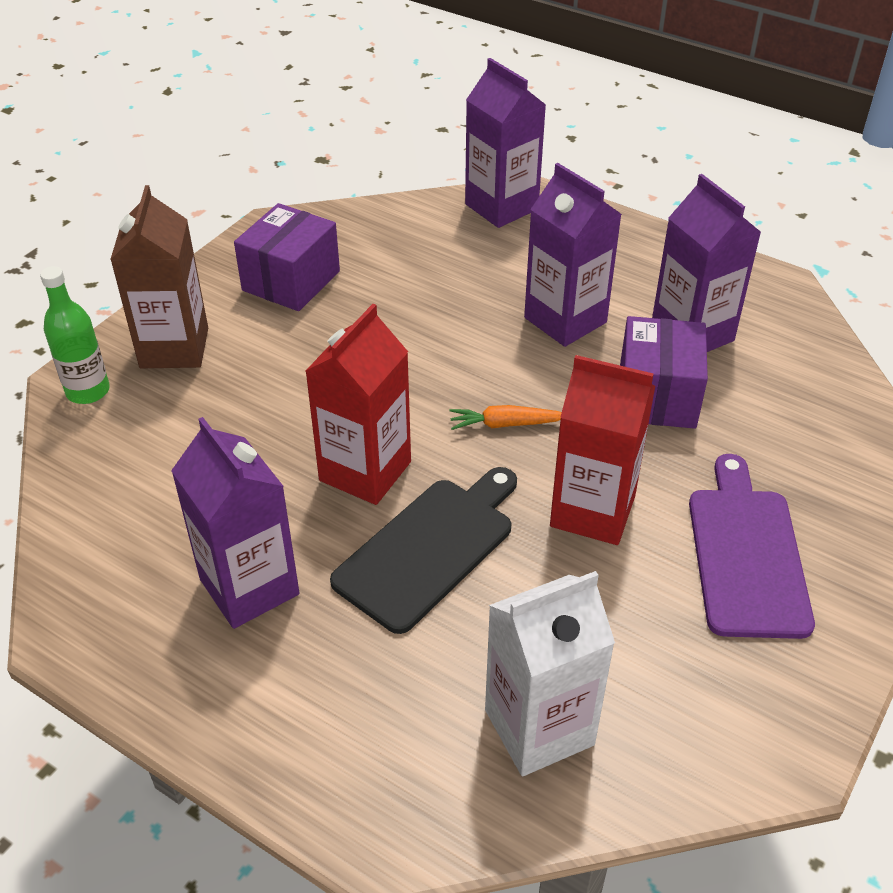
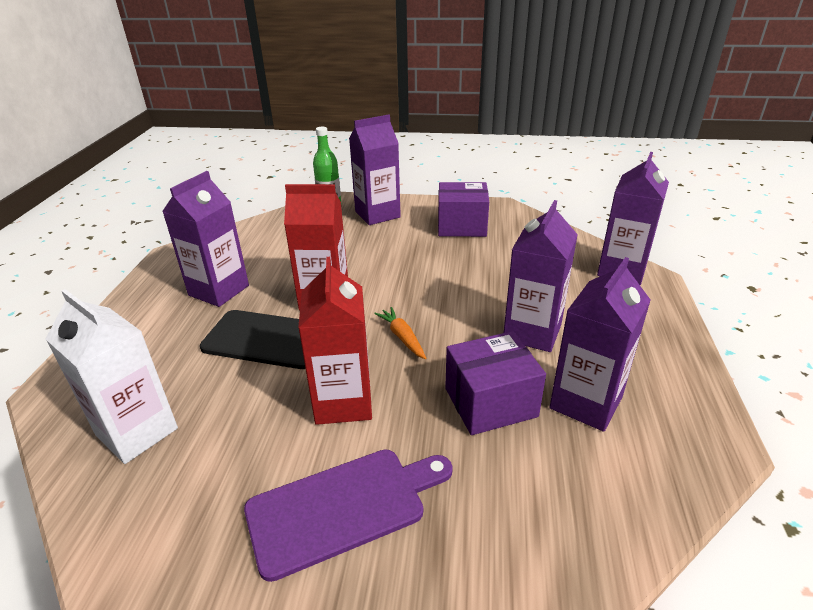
camera: 65 degrees right, 10 degrees down
brown carton [110,185,208,368] -> purple carton [349,115,401,225]

